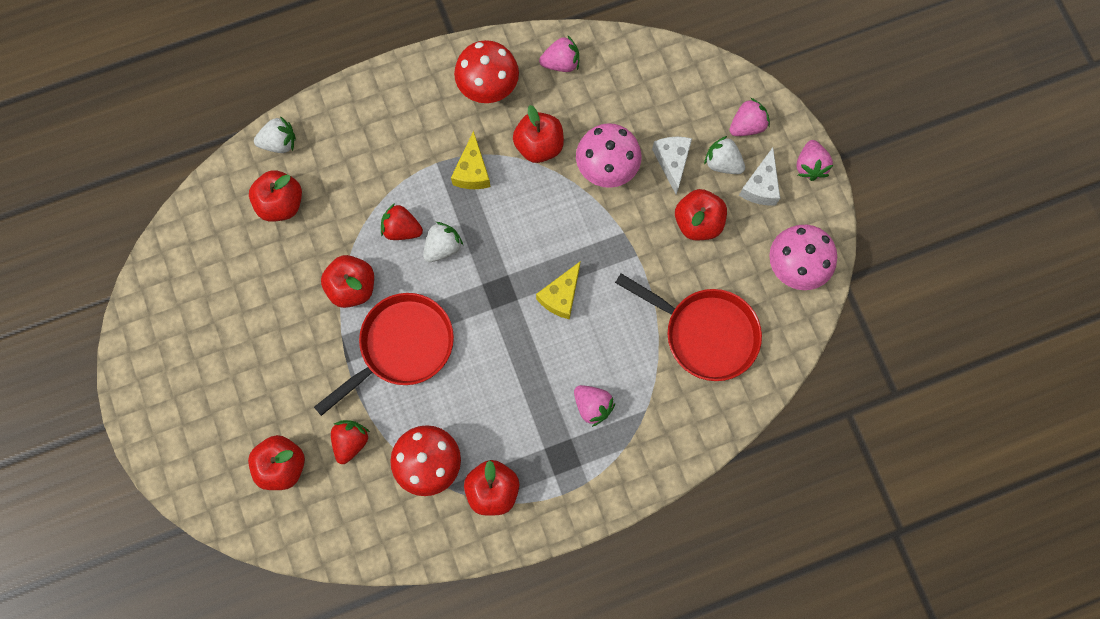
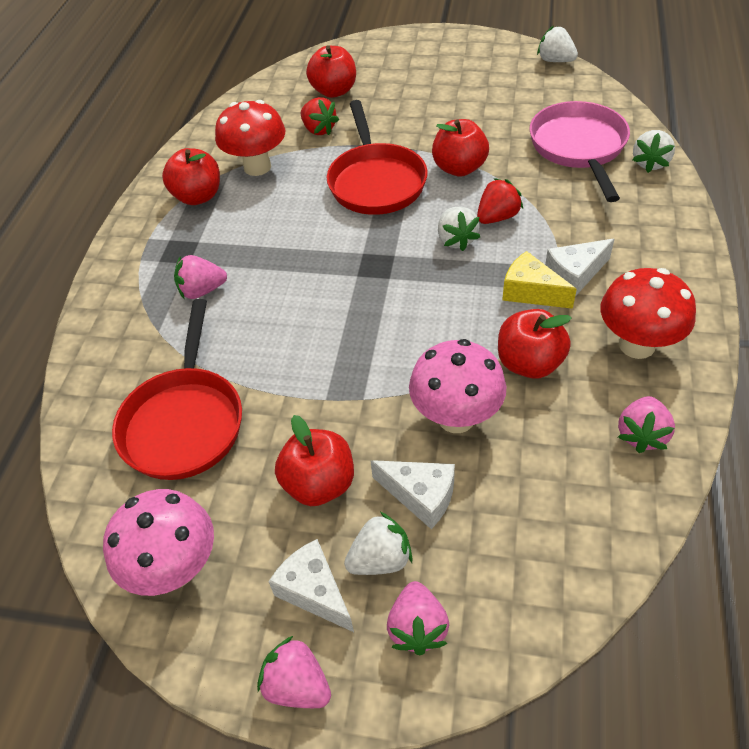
camera: 125 degrees right, 25 degrees down
red apple [249,170,302,222] -> pink pan [529,101,630,202]
yellow cheese [536,262,580,319] -> none
red pan [615,273,762,381] -> red pan turned 60 degrees counterclockwise [112,299,242,480]
none -> white strawberry [537,26,578,62]
none -> white cheese [545,238,614,297]

